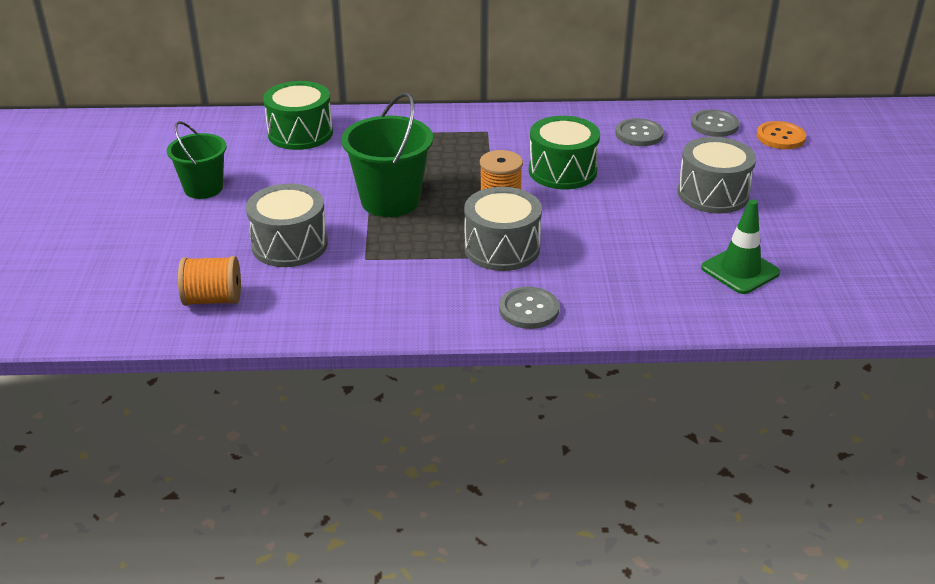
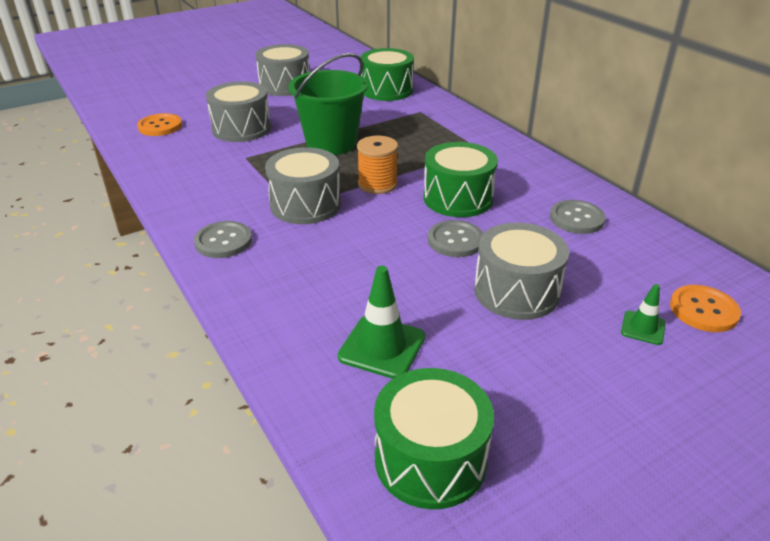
camera: 60 degrees right, 0 degrees up
green bucket [167,121,227,199] -> grey drum [256,44,310,96]
orange spool [178,256,241,306] -> orange button [137,113,182,136]
grey button [691,109,739,137] -> grey button moved to [428,220,483,257]
none -> green drum [374,368,494,509]
none -> green traffic cone [621,284,666,345]

